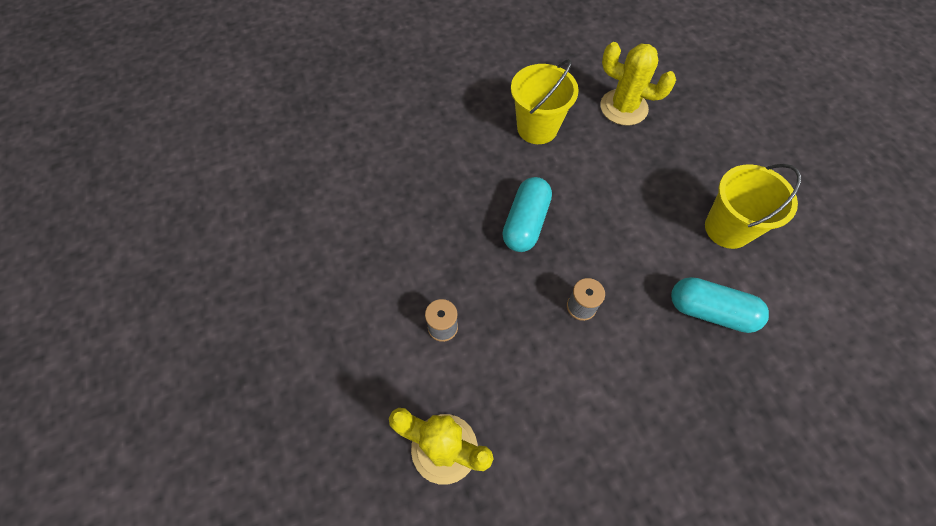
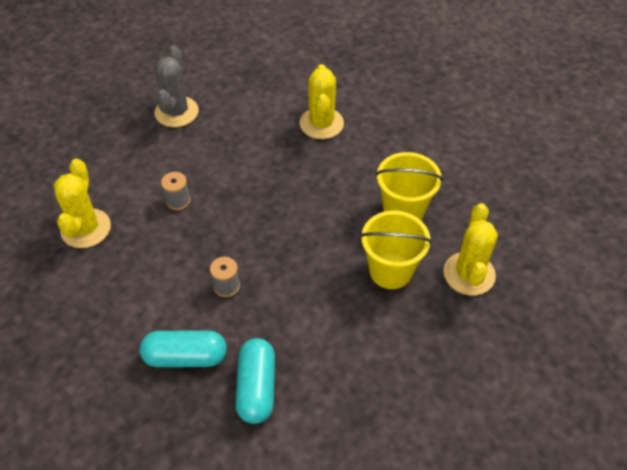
camera: 70 degrees right, 10 degrees down
turquoise capsule [502,177,552,252] -> turquoise capsule moved to [140,330,227,367]
yellow bucket [705,164,801,249] -> yellow bucket moved to [360,211,432,289]
none -> grey cactus [154,46,199,127]
none -> yellow cactus [299,64,344,139]

